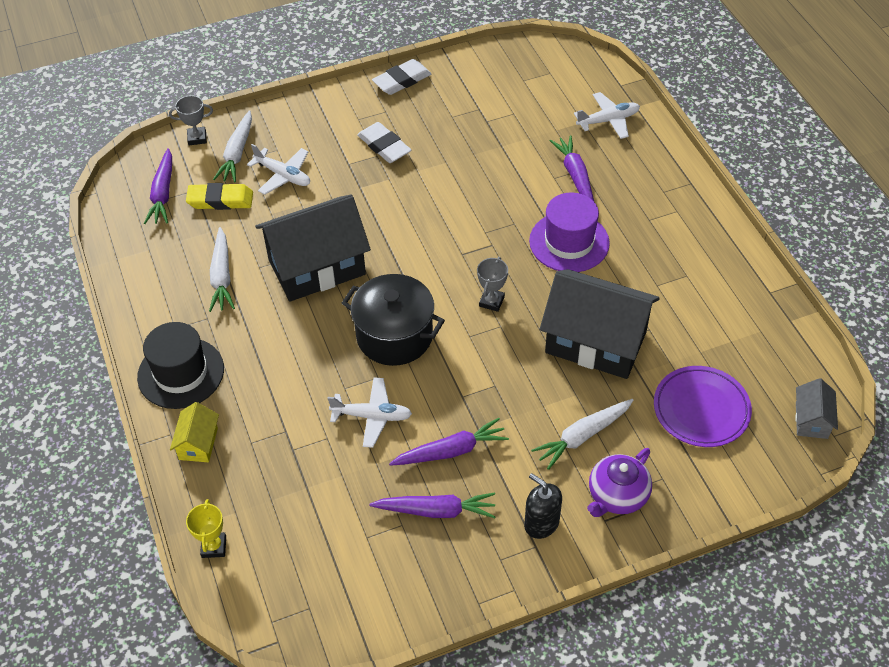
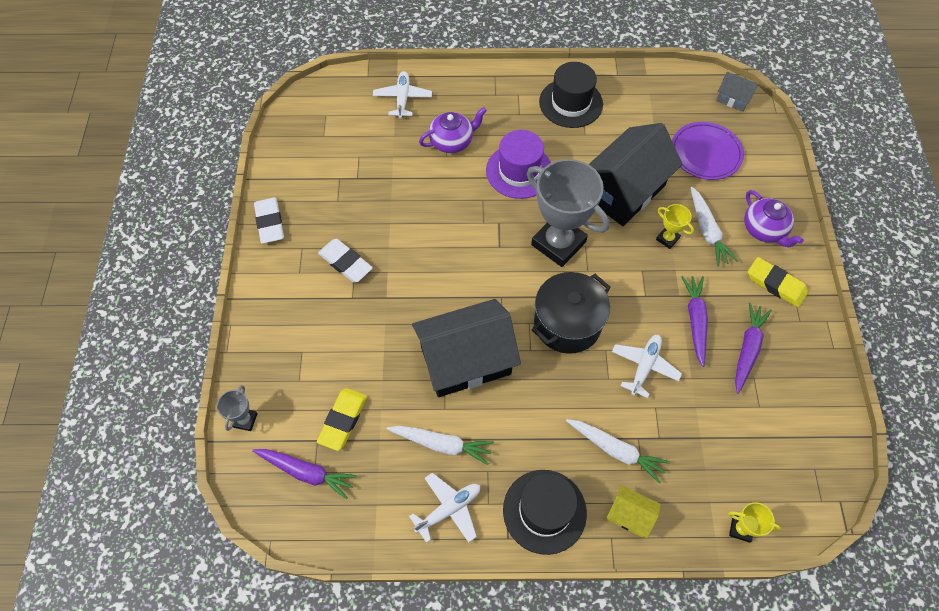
camera: 70 degrees left, 10 degrees up
white carrot [213,110,252,182] -> white carrot moved to [566,419,670,484]
white plane [247,144,310,195] -> white plane moved to [409,473,480,543]
black house [255,195,371,302] -> black house turned 75 degrees clockwise [412,299,521,397]
white eraser [357,122,411,163] -> white eraser turned 60 degrees clockwise [318,239,373,283]
grey trophy [477,257,508,312] -> grey trophy [527,159,610,267], size x2.30
black soap dispenser [524,473,562,539] -> yellow eraser [748,257,808,308]
purple carrot [550,135,594,201] -> purple teapot [419,107,487,153]
none -> black hat [539,62,603,128]
none -> yellow trophy [656,204,694,249]

